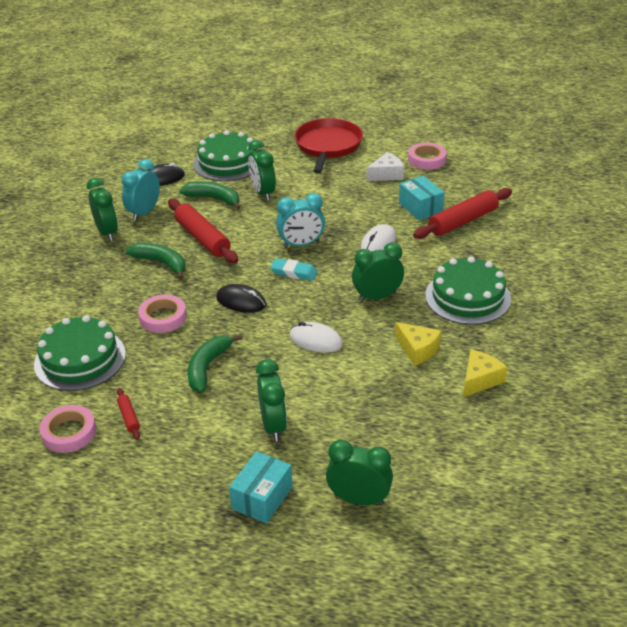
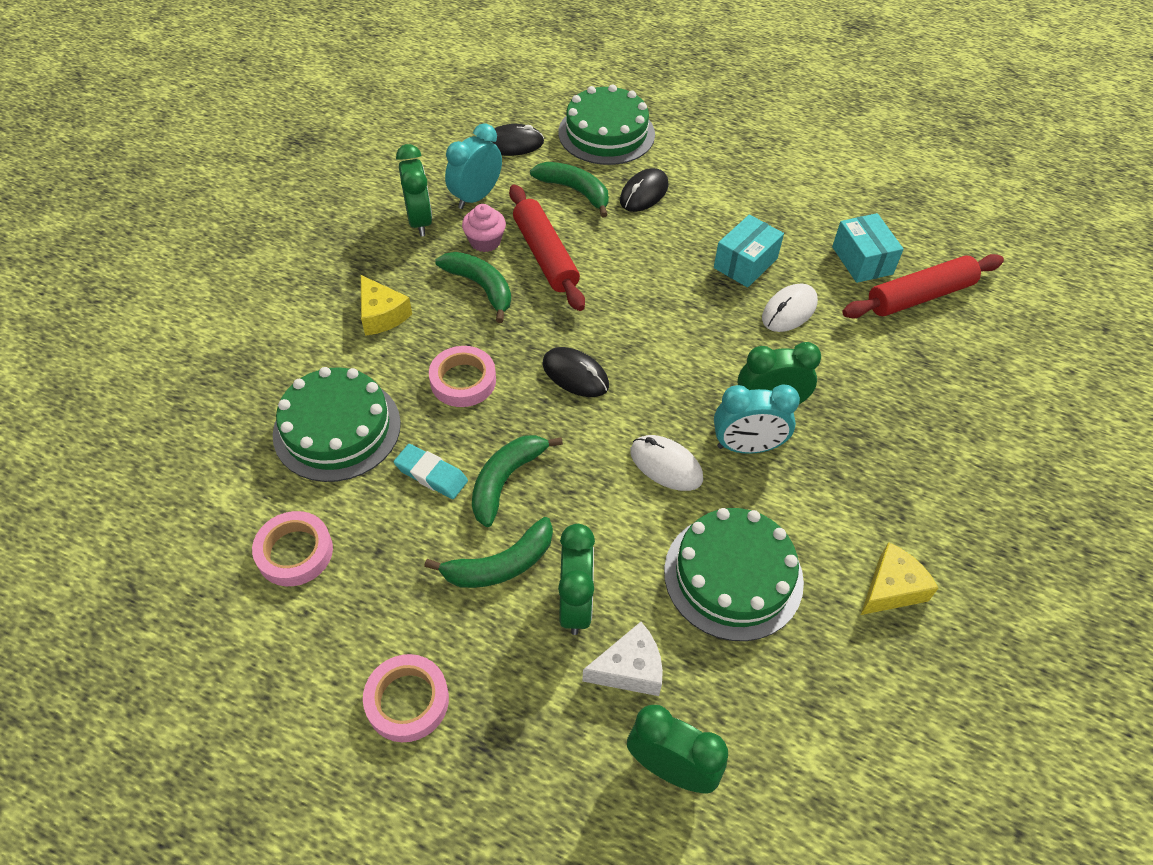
camera: 10 degrees right, 15 degrees up
red rolling pin [117,388,140,440] -> none
turquoise box [229,451,292,524] -> turquoise box moved to [714,214,784,287]
green clock [248,140,276,201] -> black mouse [620,168,669,212]
turquoise eraser [270,258,318,281] -> turquoise eraser moved to [394,444,468,499]
turquoise clock [276,193,325,248] -> turquoise clock moved to [714,385,800,454]
red pan [294,118,363,174] -> none
white cheese [366,152,404,181] -> white cheese moved to [582,622,663,696]
yellow cheese [395,322,441,366] -> yellow cheese moved to [361,275,412,336]
pink tape [408,142,447,170] -> pink tape moved to [363,654,449,742]
green cake [425,256,511,325] -> green cake moved to [664,508,804,641]
none -> green banana [424,517,553,588]
none -> pink cupcake [462,204,506,252]

